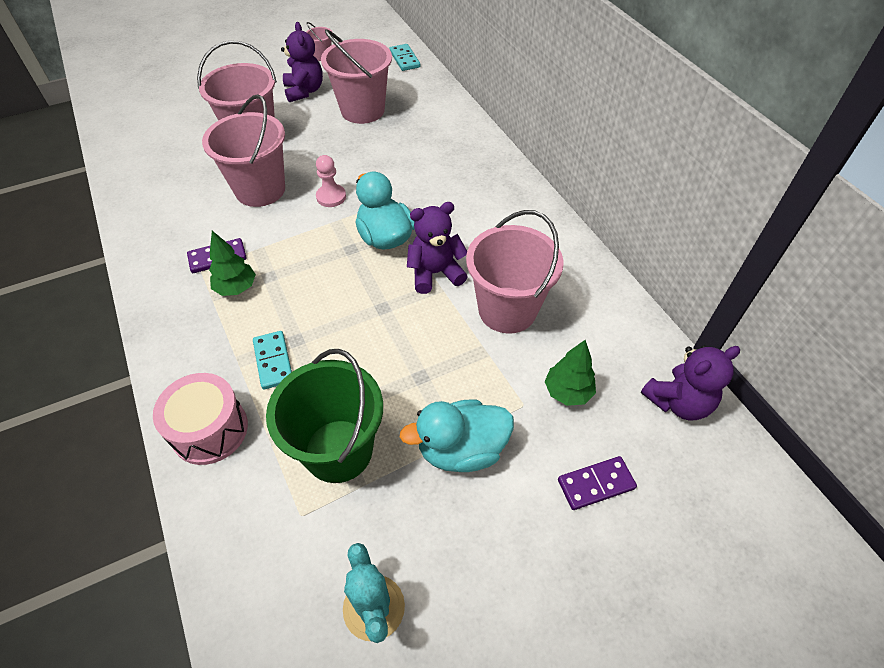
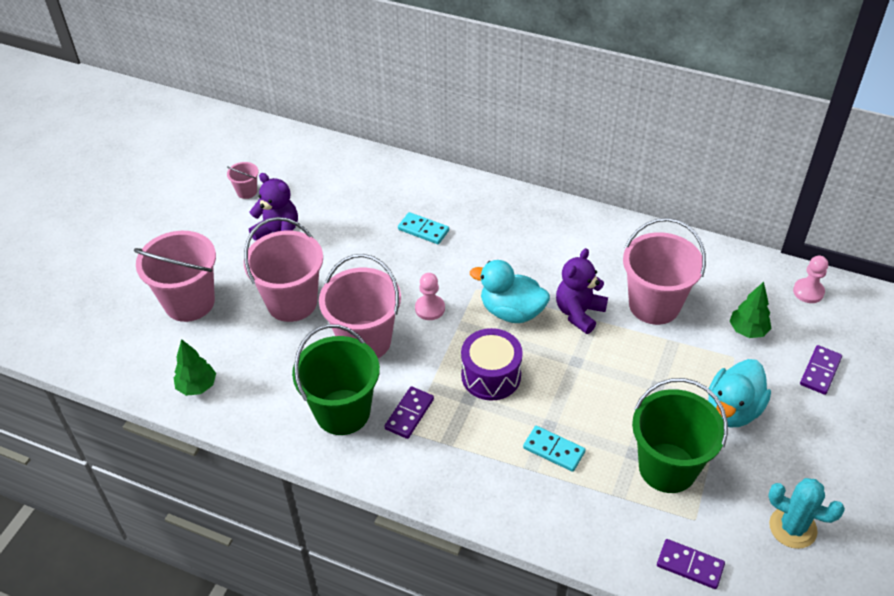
camera: 40 degrees left, 5 degrees down
pink drum [153,373,248,465] -> none
green tree [209,231,256,296] -> green tree moved to [174,339,216,396]
pink bucket [321,29,392,124] -> pink bucket moved to [134,231,216,322]
turquoise domino [390,44,420,71] -> turquoise domino moved to [398,212,449,244]
purple teddy bear [641,345,740,421] -> pink pawn [793,256,828,303]
none -> green bucket [292,324,380,435]
none -> purple drum [461,328,523,400]
none -> purple domino [657,539,725,589]

